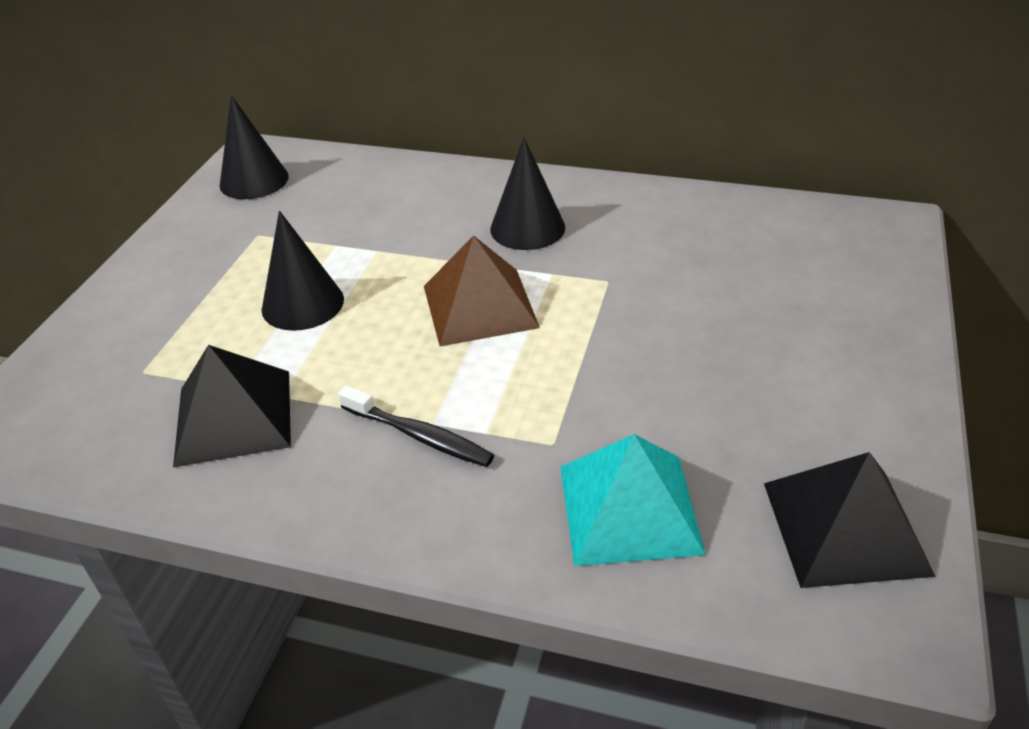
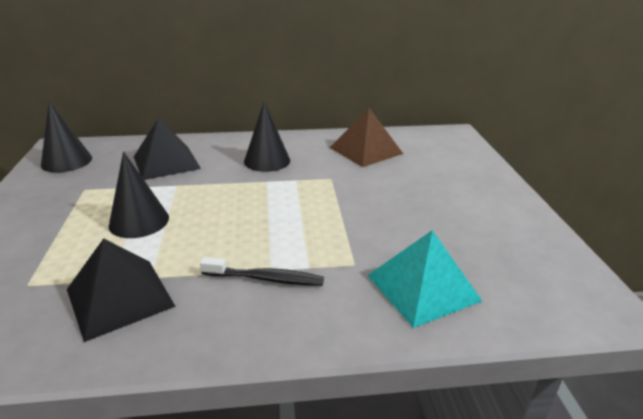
camera: 25 degrees left, 10 degrees down
brown pyramid [424,236,540,347] -> brown pyramid moved to [330,108,403,167]
black pyramid [764,452,936,588] -> black pyramid moved to [134,118,201,180]

